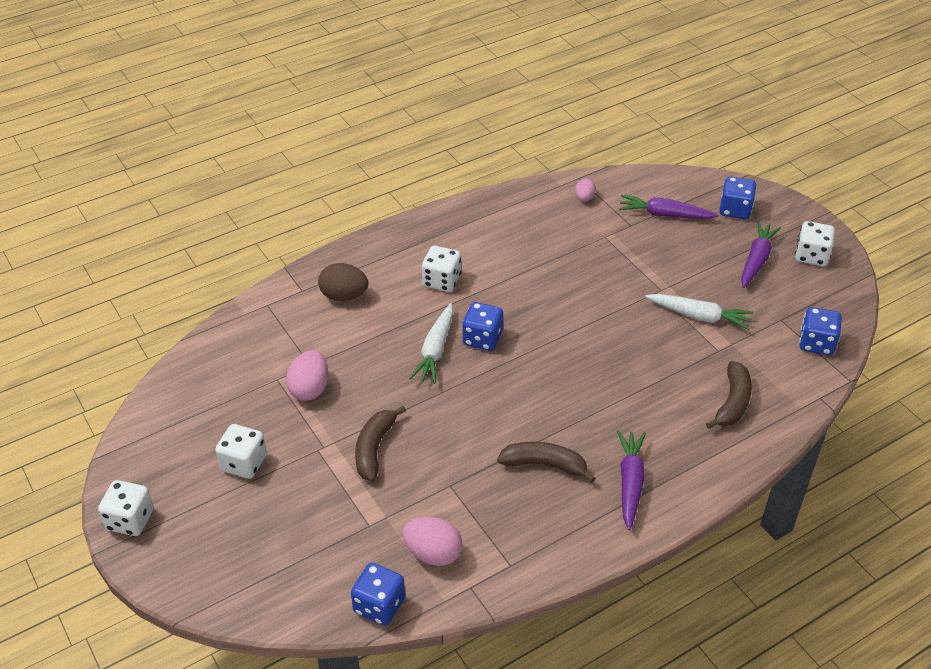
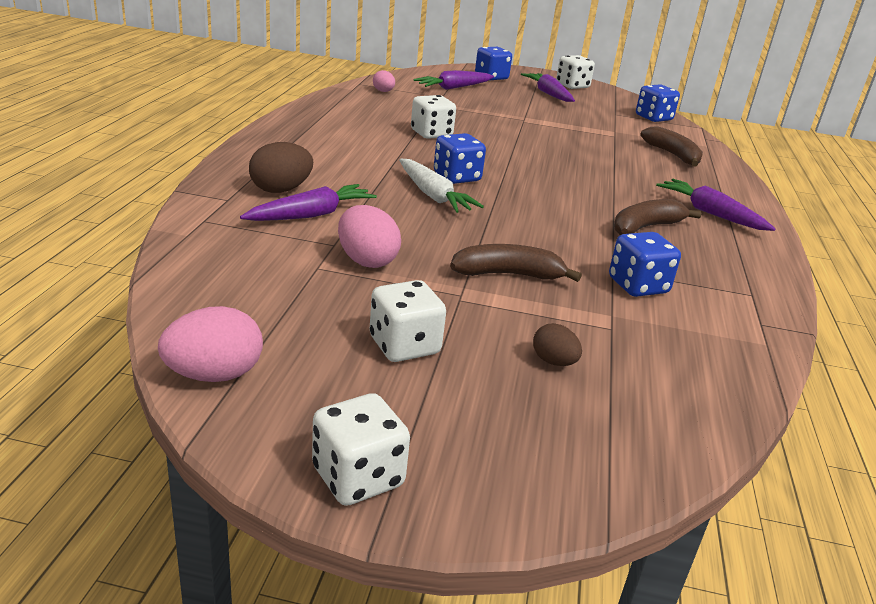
camera: 50 degrees left, 15 degrees down
blue dice [351,563,405,626] -> blue dice moved to [609,232,681,297]
brown banana [355,406,406,481] -> brown banana turned 120 degrees clockwise [450,244,582,282]
pink egg [402,517,462,566] -> pink egg moved to [158,306,263,382]
white dice [422,246,461,292] -> white dice moved to [411,95,456,139]
white carrot [645,294,753,330] -> none
none -> purple carrot [240,184,377,221]
none -> brown egg [533,323,582,366]

